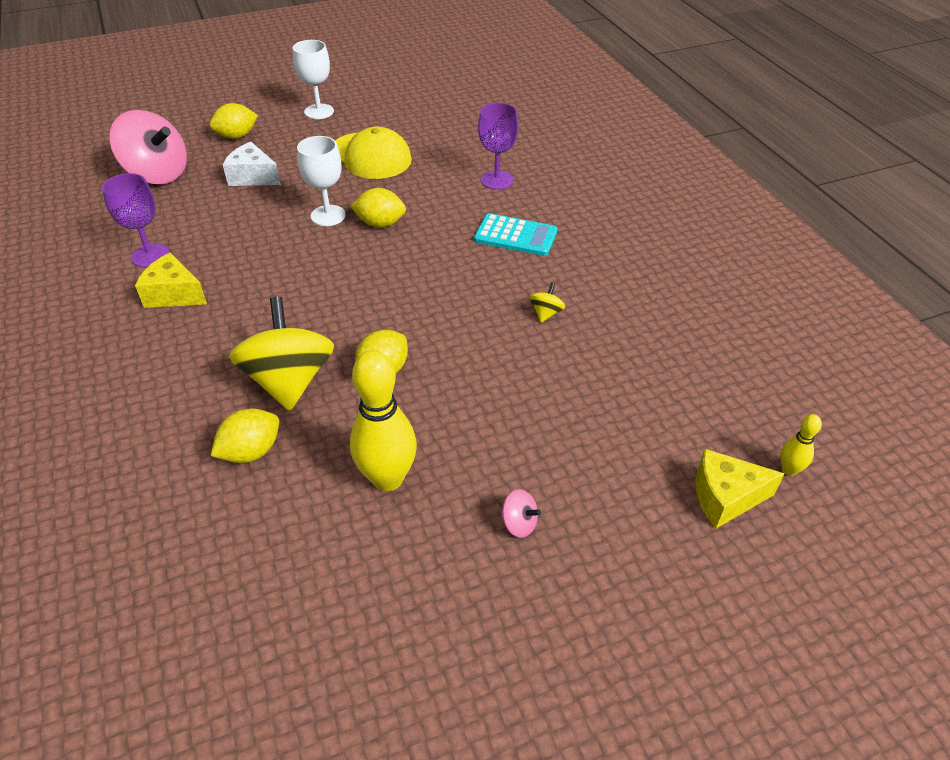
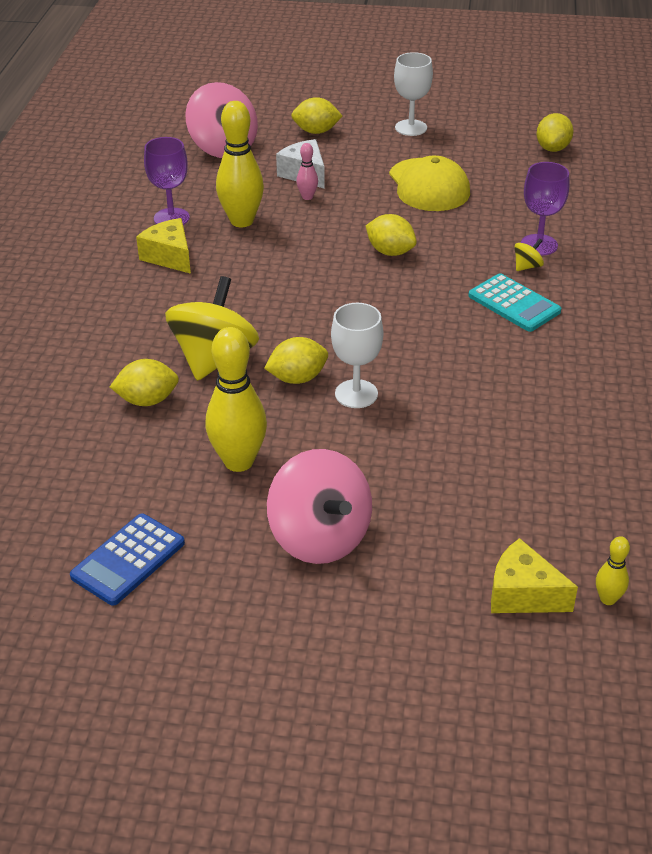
camera: 30 degrees right, 5 degrees down
white goblet [297,136,346,226] -> white goblet moved to [331,303,383,408]
pink spinning top [501,489,541,538] -> pink spinning top [267,449,372,564], size x2.47
yellow spinning top [530,282,565,322] -> yellow spinning top moved to [514,238,544,271]
none -> blue calculator [70,514,185,606]
none -> yellow bowling pin [216,101,264,227]
none -> pink bowling pin [296,143,318,200]
none -> yellow lemon [536,113,573,152]

